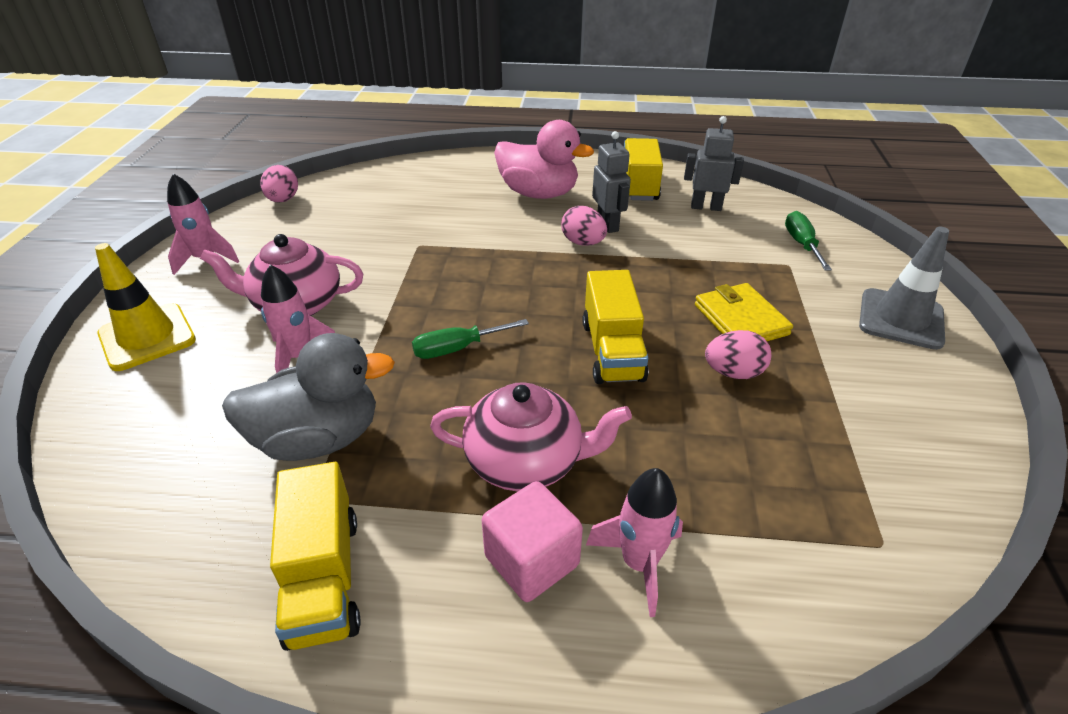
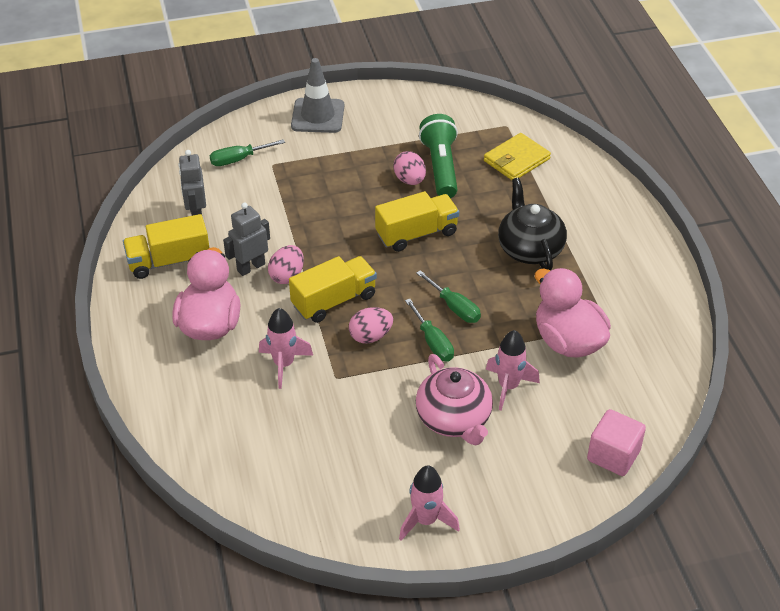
camera: 110 degrees left, 5 degrees up
yellow traffic cone [95,243,196,371] -> none
grey duck [222,333,395,461] -> pink duck [535,268,611,358]
pink egg [260,165,298,202] -> pink egg moved to [349,307,393,344]
yellow truck [270,462,361,651] -> yellow truck moved to [289,256,377,323]
pink teapot [430,382,632,491] -> black teapot [498,178,567,271]
pink cube [482,481,583,602] -> pink cube moved to [587,409,646,476]
pink rocket [586,468,683,617] -> pink rocket moved to [259,308,313,389]
yellow wallet [695,283,793,341] -> yellow wallet moved to [484,133,551,180]
none -> green screwdriver [405,299,454,362]
none -> green flashlight [419,114,458,198]

